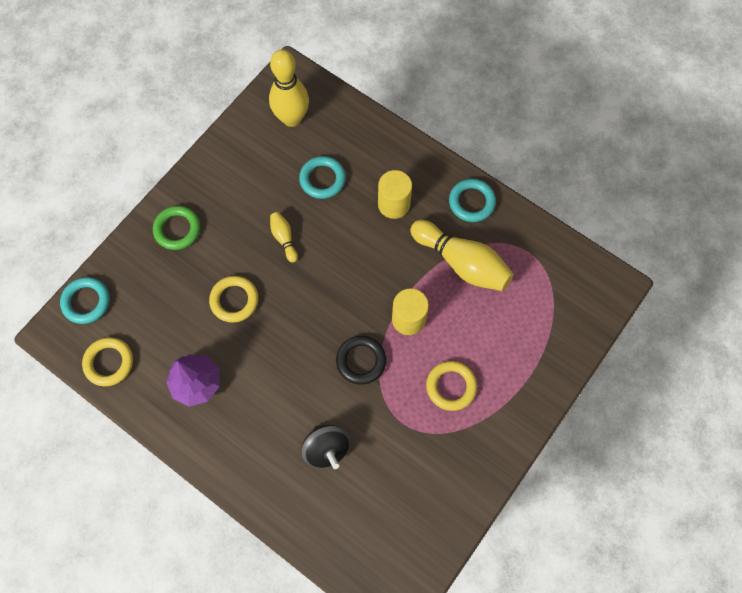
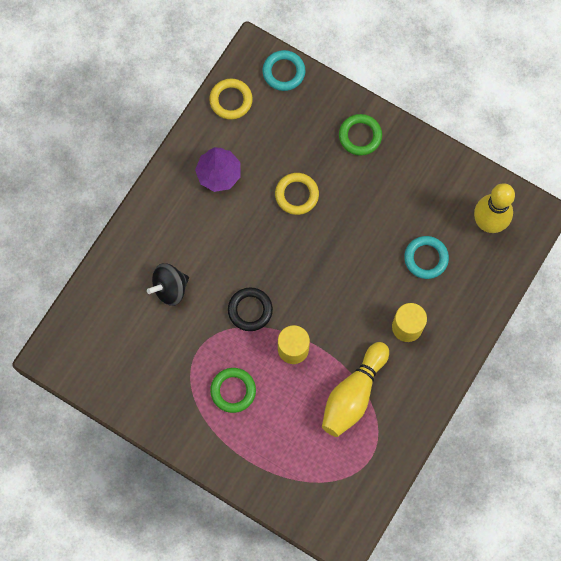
camera: 85 degrees right, 5 degrees up
yellow bowling pin [270,212,298,263] -> none
yellow ring [426,361,477,411] -> green ring [210,368,256,413]
turquoise ring [449,179,496,222] -> none

